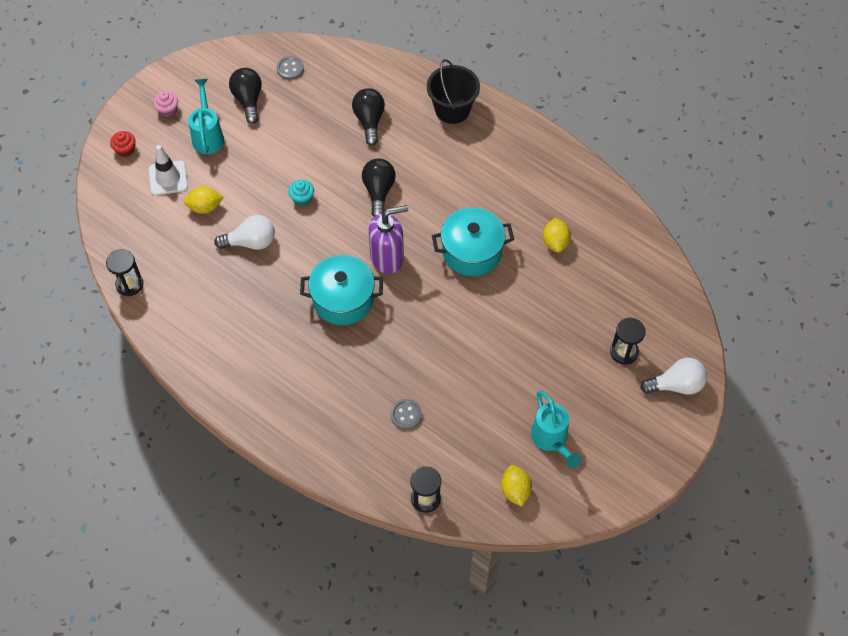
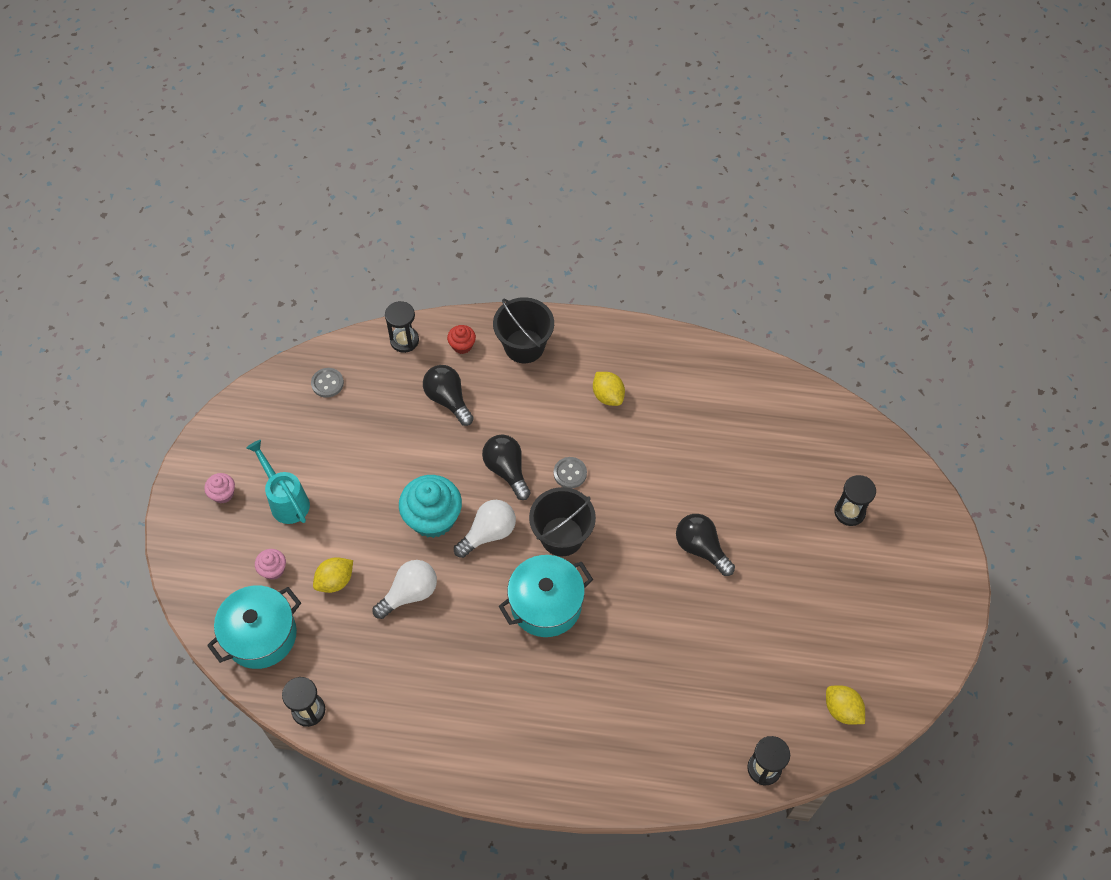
camera: 30 degrees left, 0 degrees up
red cupcake [110,131,136,157] -> red cupcake moved to [447,325,476,354]
white traffic cone [149,145,188,196] -> pink cupcake [255,549,286,580]
black light bulb [229,68,262,124] -> black light bulb moved to [676,514,735,576]
turquoise cupcake [288,180,314,206] -> turquoise cupcake [399,475,462,538], size x2.05
purple soap dispenser [369,205,408,274] -> black bucket [529,487,596,556]
grey button [390,399,422,430] -> grey button moved to [554,457,587,488]
turquoise pot [432,207,514,276] -> turquoise pot moved to [207,585,301,669]
turquoise watering can [531,391,582,468] -> none
yellow lemon [543,218,571,253] -> yellow lemon moved to [593,372,625,406]
white light bulb [640,358,707,395] -> white light bulb moved to [454,500,516,558]
none -> black hourglass [385,301,419,353]

